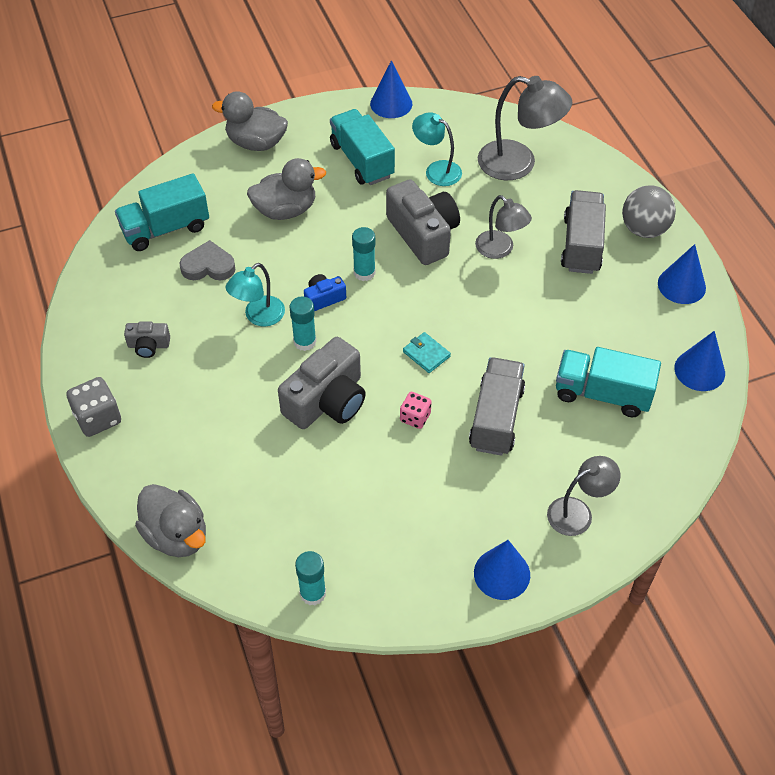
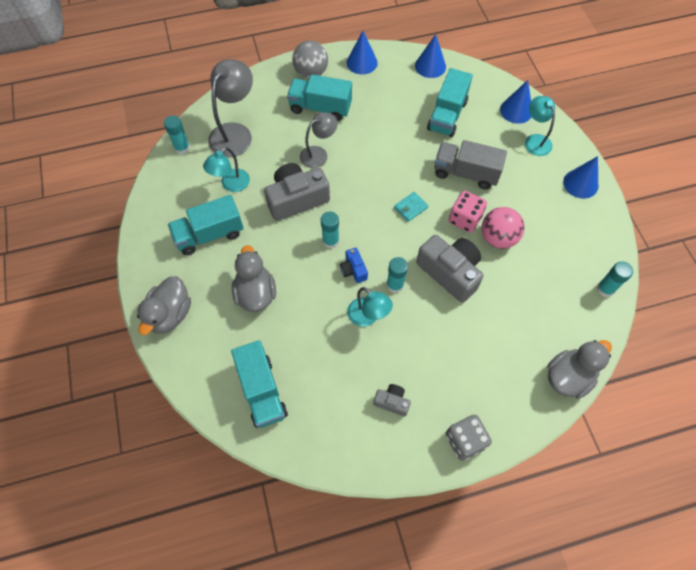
camera: 85 degrees left, 10 degrees up
grey camera [124,321,170,358] -> grey camera turned 75 degrees counterclockwise [373,384,411,417]
grey heart [179,240,236,280] -> none
blue cone [370,60,412,118] -> blue cone moved to [500,80,531,124]
pink dice [400,392,432,429] -> pink dice [449,191,487,233], size x1.57
grey lamp [547,456,620,536] -> turquoise lamp [525,96,555,156]
grey truck [561,190,606,274] -> turquoise truck [287,74,352,121]
none -> turquoise glue stick [164,115,190,154]
none -> pink ball [482,207,525,249]

